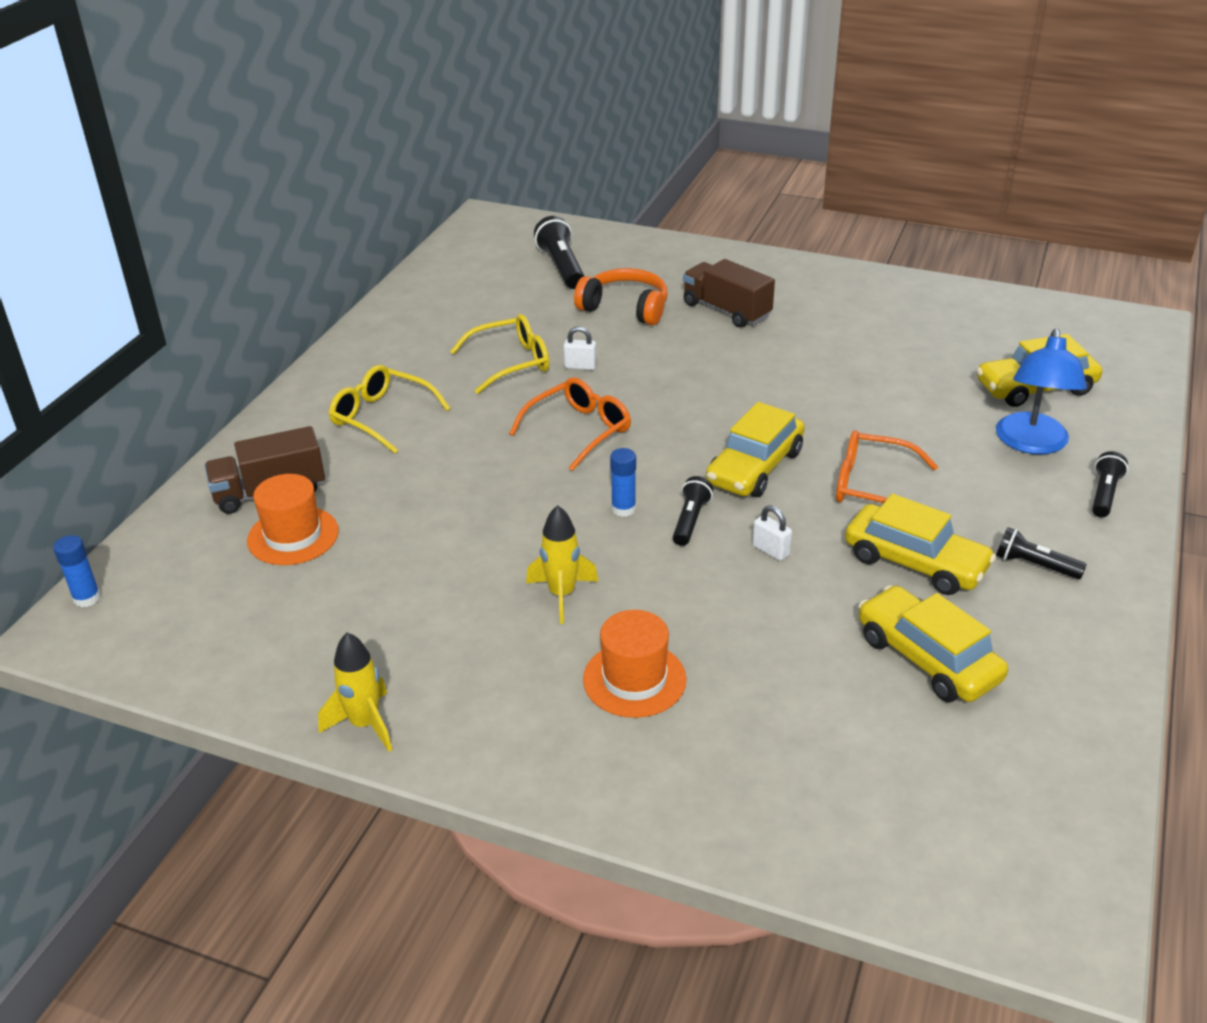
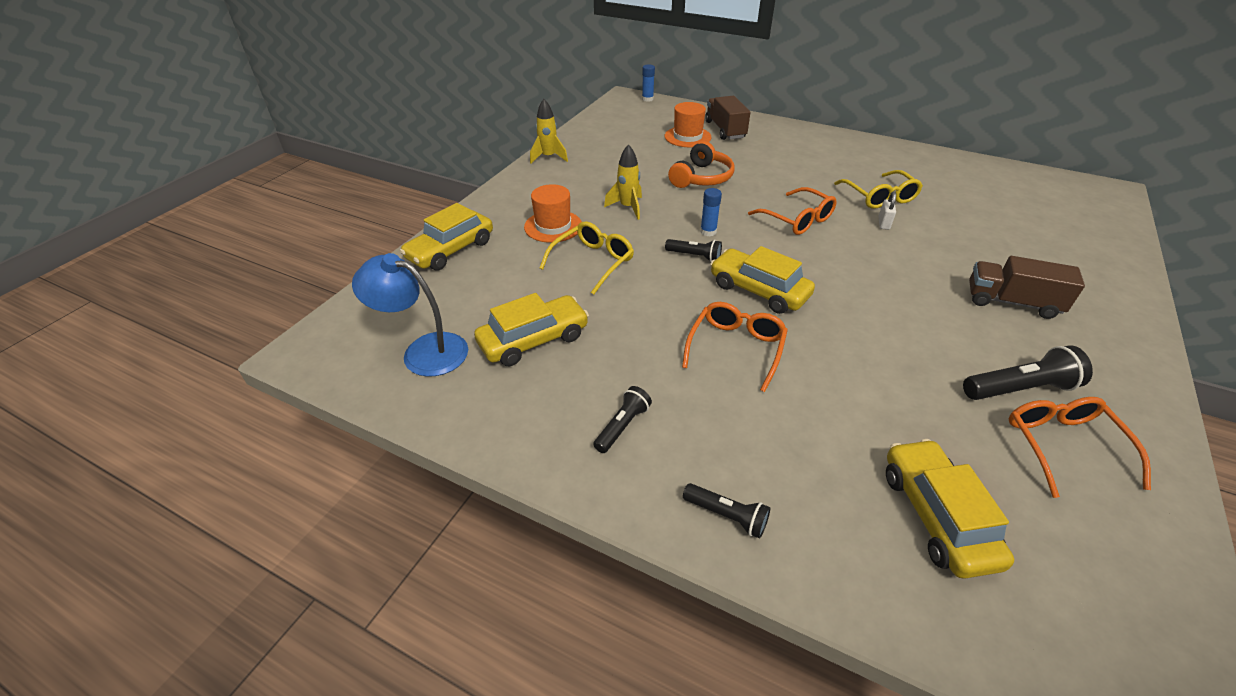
camera: 95 degrees right, 5 degrees up
yellow glasses [329,365,451,453] -> yellow glasses moved to [539,221,634,294]
black flashlight [534,216,585,289] -> black flashlight moved to [963,345,1093,400]
orange headphones [574,268,667,325] -> orange headphones moved to [668,141,734,188]
brown truck [683,259,775,328] -> brown truck turned 120 degrees counterclockwise [969,256,1085,319]
white padlock [753,505,792,561] -> none
yellow car [845,494,996,595] -> yellow car moved to [400,203,493,271]
blue lamp [996,329,1087,455] -> blue lamp moved to [352,253,468,377]
none -> orange glasses [1009,397,1151,498]

